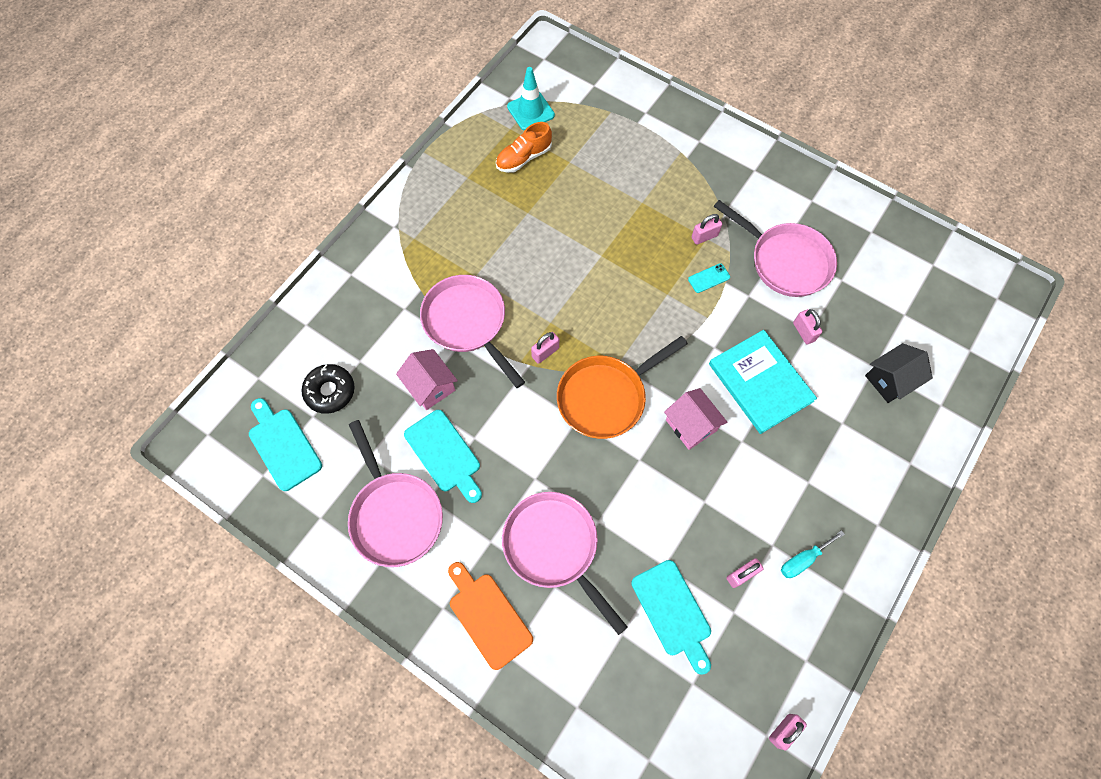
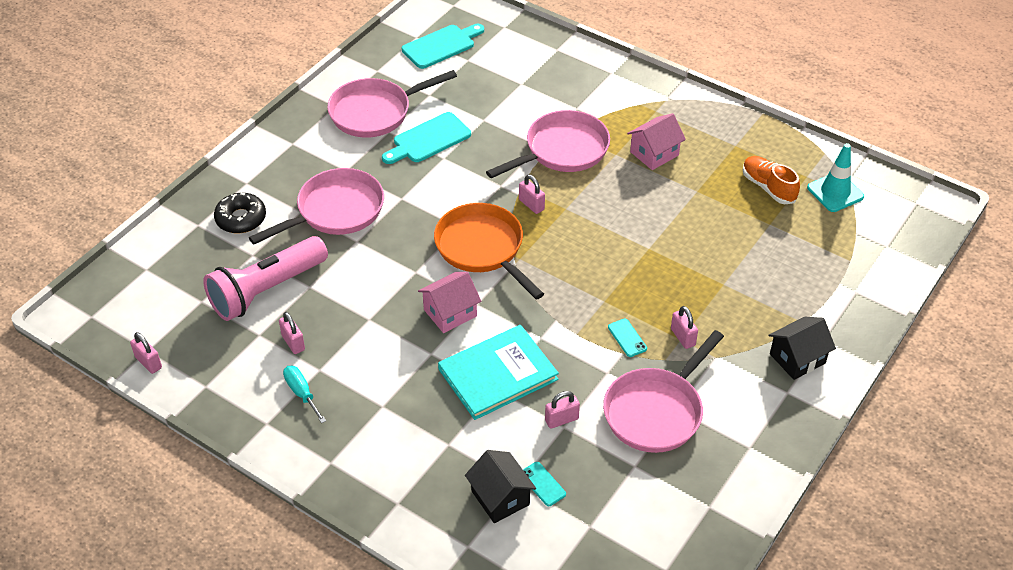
camera: 90 degrees right, 20 degrees down
black donut [302,364,355,414] -> black donut moved to [214,192,266,233]
pink house [396,349,458,410] -> pink house moved to [627,113,686,170]
orange cutting board [448,562,533,670] -> none
turquoise cutting board [631,560,711,675] -> pink flashlight [203,236,328,321]
none -> turquoise phone [523,462,566,506]
none -> black house [768,317,836,380]

